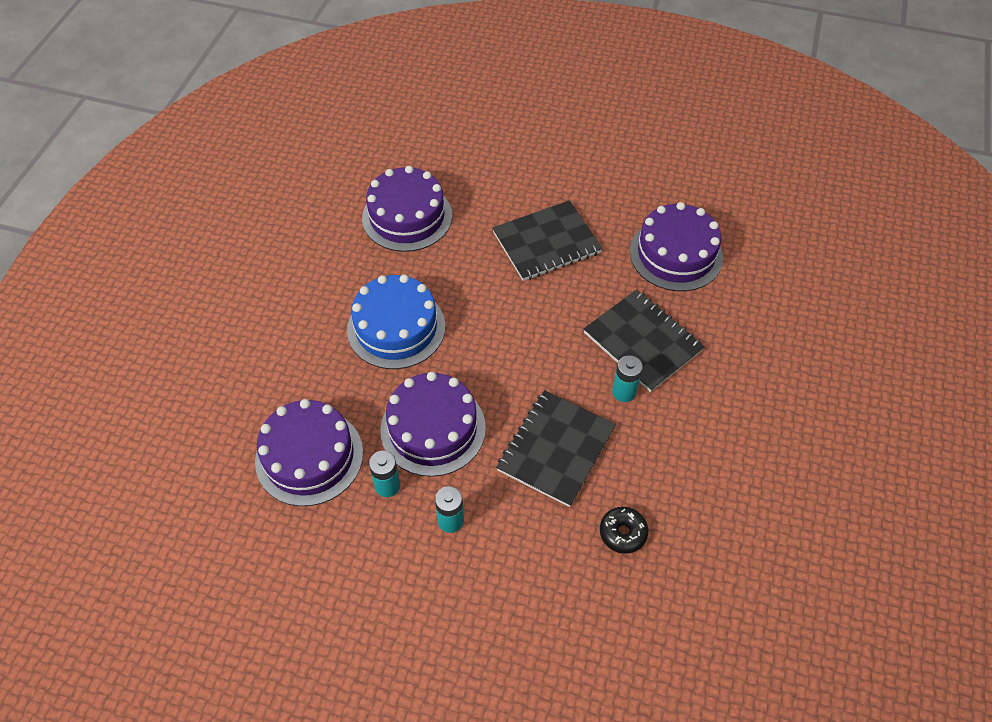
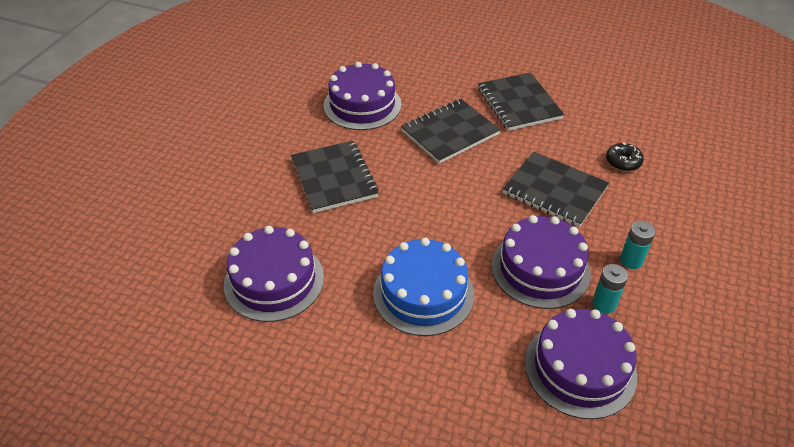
camera: 85 degrees left, 10 degrees down
turquoise battery [612,355,643,402] -> none
none -> black notebook [478,72,564,131]

